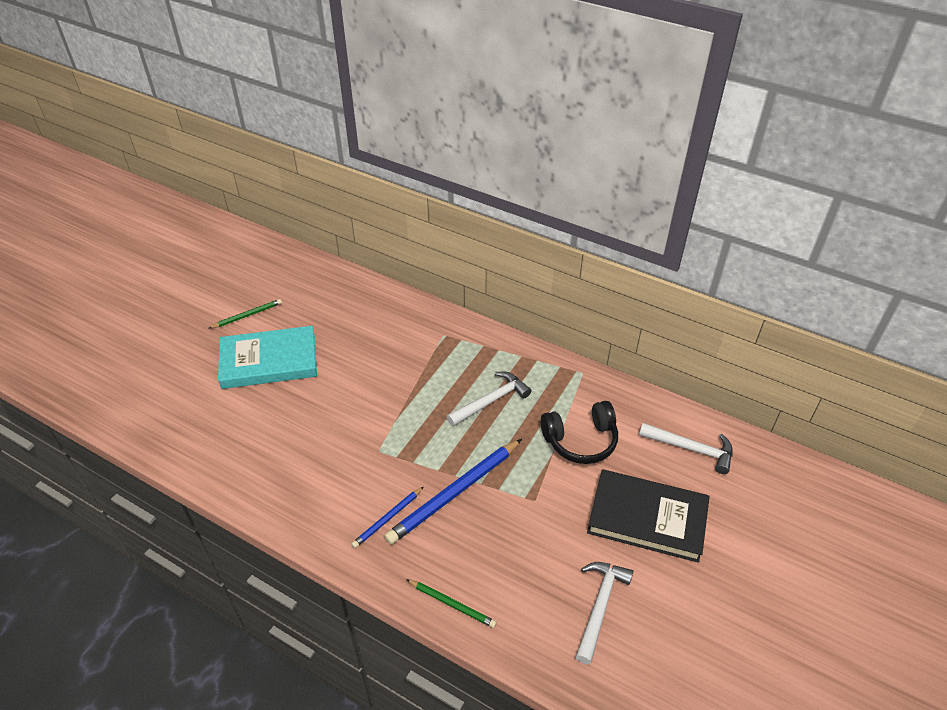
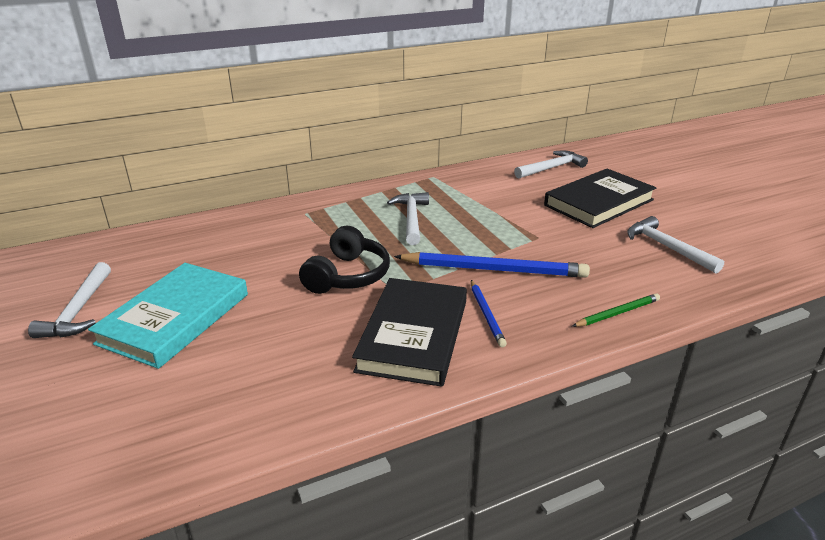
camera: 55 degrees left, 15 degrees down
green pencil [209,299,282,328] -> white hammer [28,262,111,338]
blue pencil [384,439,522,544] -> blue pencil turned 75 degrees counterclockwise [394,252,590,278]
black headphones [541,401,618,464] -> black headphones moved to [299,226,390,294]
none -> black book [352,278,467,387]

